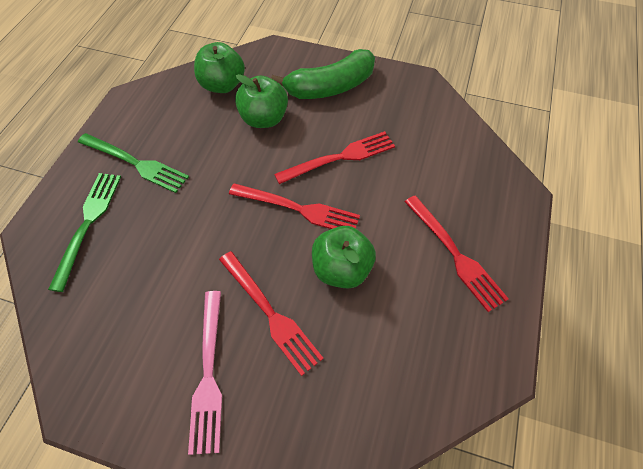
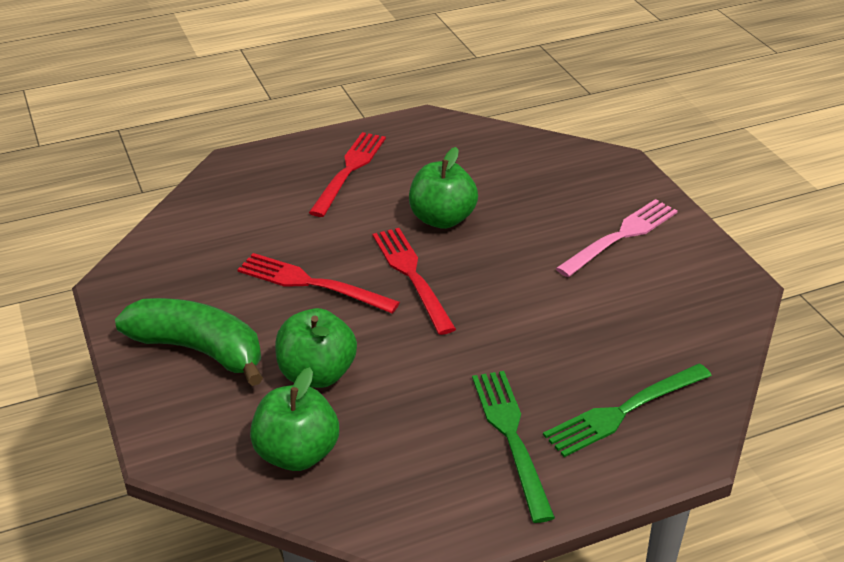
camera: 130 degrees left, 20 degrees down
red fork [219,251,324,376] -> none

